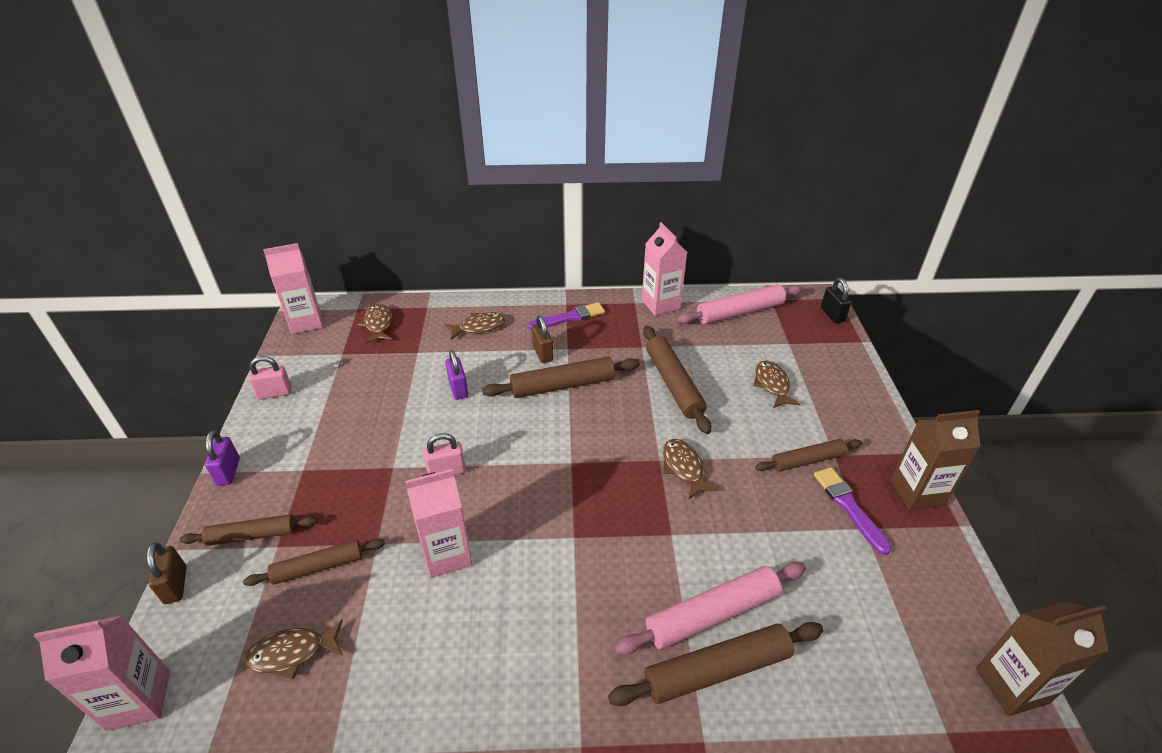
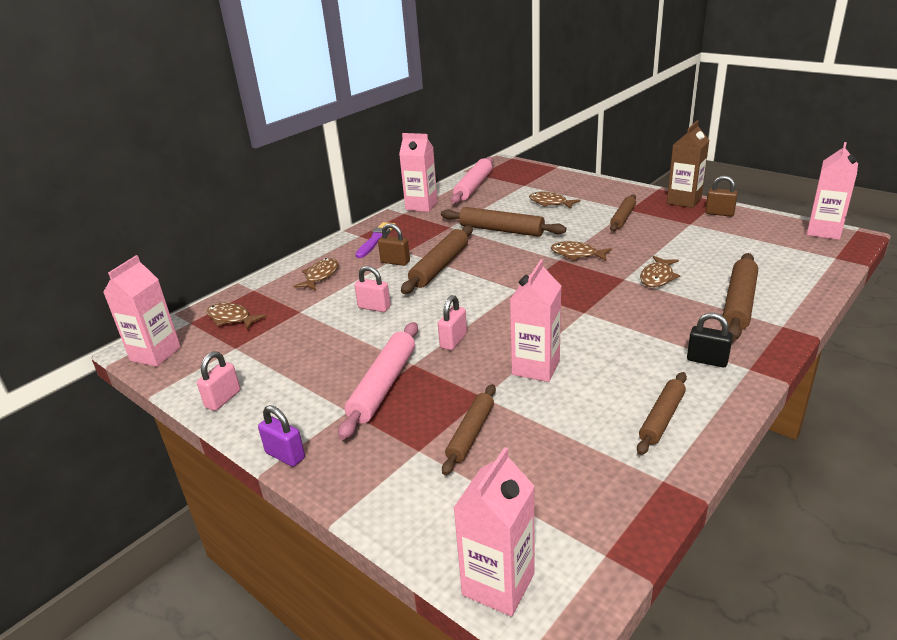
camera: 45 degrees left, 10 degrees down
brown padlock [146,542,186,604] -> brown padlock moved to [705,176,738,217]
brown rolling pin [179,514,317,546] -> brown rolling pin moved to [637,372,687,455]
brown fish [245,620,343,679] -> brown fish moved to [640,256,680,287]
purple padlock [445,350,468,400] -> pink padlock [354,266,391,312]
pink rolling pin [614,562,806,655] -> pink rolling pin moved to [338,322,418,440]
purple brush [814,467,891,555] -> none
black padlock [821,278,851,323] -> black padlock moved to [687,313,733,367]
brown carton [976,601,1108,716] -> pink carton [807,142,858,240]

